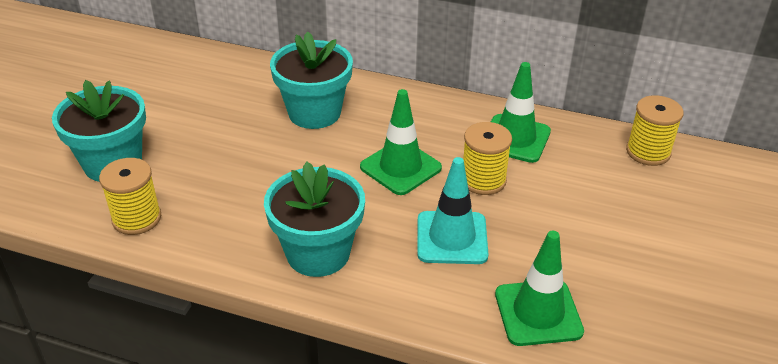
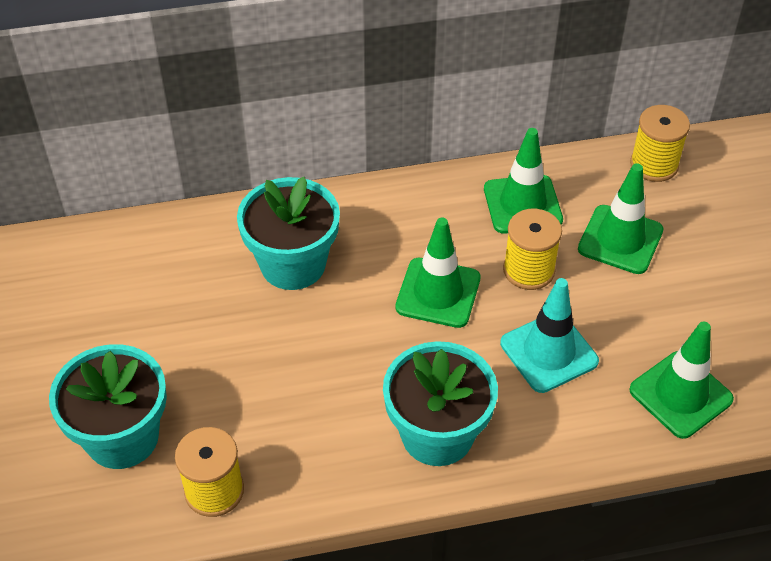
camera: 30 degrees left, 10 degrees up
none -> green traffic cone [578,163,663,274]

